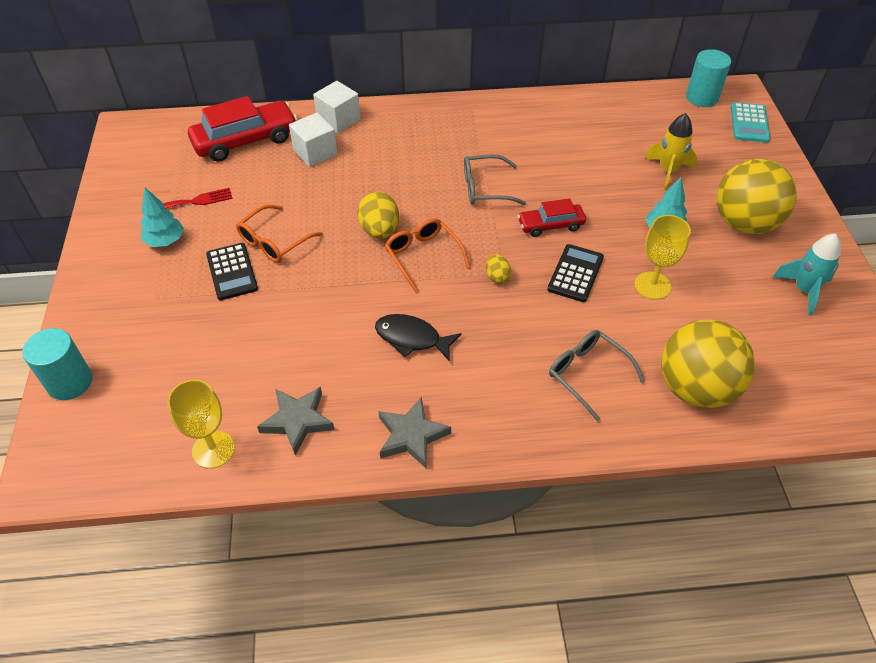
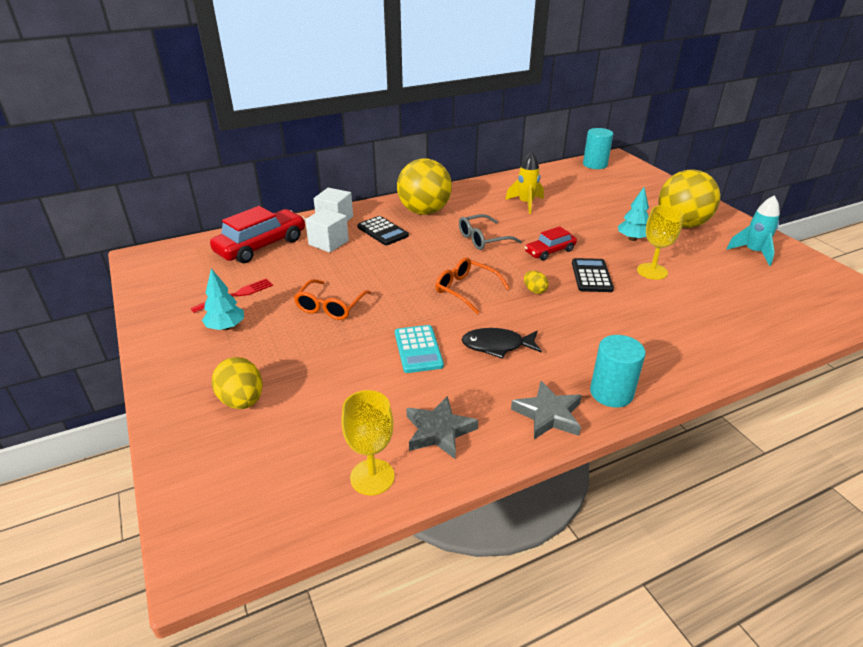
camera: 20 degrees left, 15 degrees down
turquoise cylinder [22,328,92,400] -> turquoise cylinder moved to [590,335,646,408]
black calculator [206,243,258,300] -> black calculator moved to [357,216,409,245]
yellow egg [357,191,399,239] -> yellow egg moved to [212,357,263,409]
grey glasses [549,330,645,421] -> none
yellow rocket [645,113,697,190] -> yellow rocket moved to [505,151,544,214]
yellow ball [661,319,755,408] -> yellow ball moved to [397,158,452,215]
turquoise calculator [731,102,770,143] -> turquoise calculator moved to [395,325,444,373]

